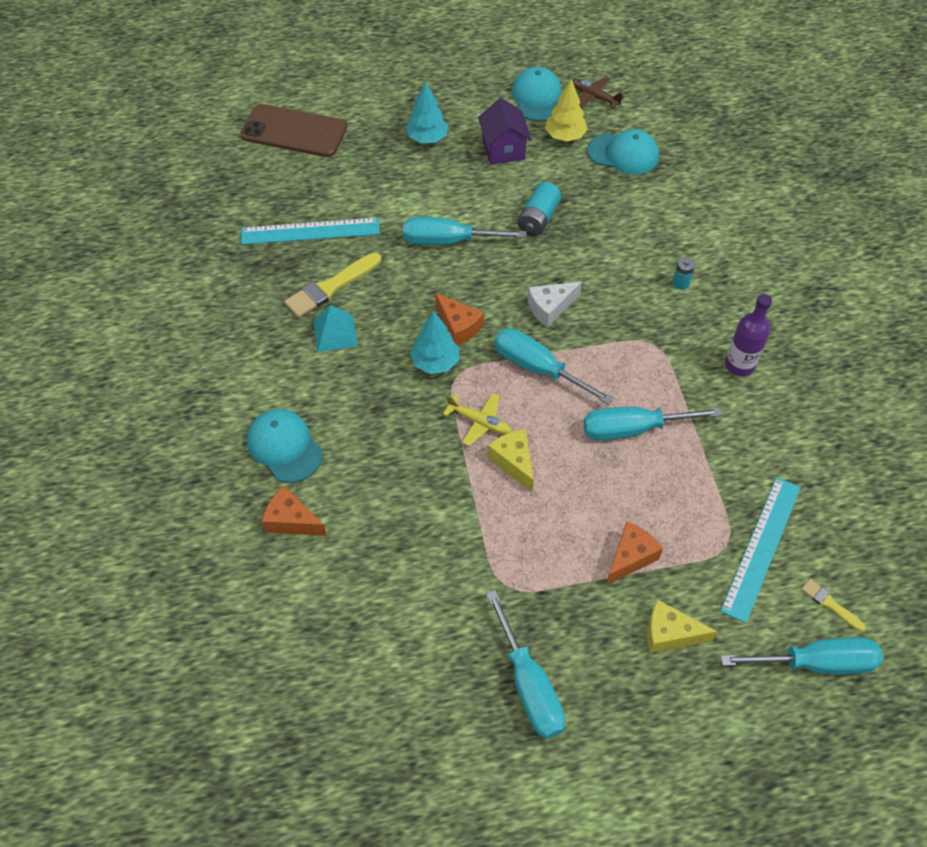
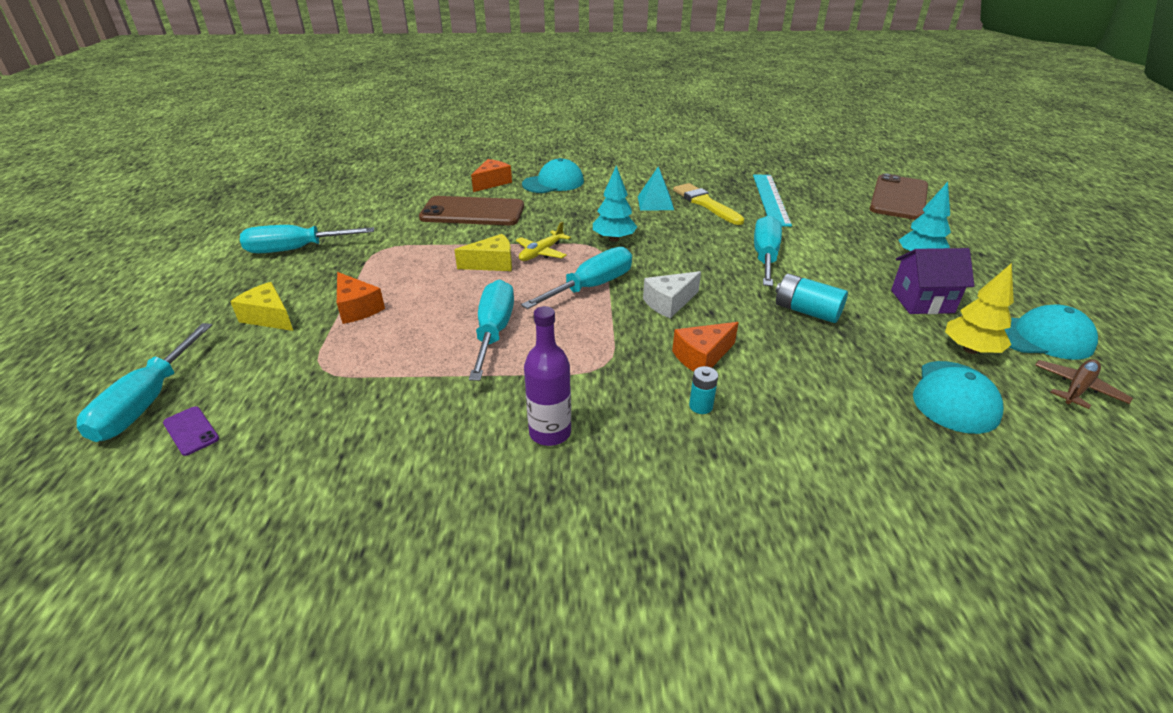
camera: 100 degrees right, 20 degrees down
orange cheese [435,293,484,345] -> orange cheese moved to [672,322,739,372]
white cheese [527,282,582,328] -> white cheese turned 105 degrees counterclockwise [643,271,701,318]
yellow cheese [647,600,717,653] -> yellow cheese turned 75 degrees counterclockwise [230,282,293,331]
turquoise ruler [720,477,801,623] -> none
yellow brush [801,579,866,631] -> purple phone [163,406,219,456]
none -> brown phone [419,196,524,225]

